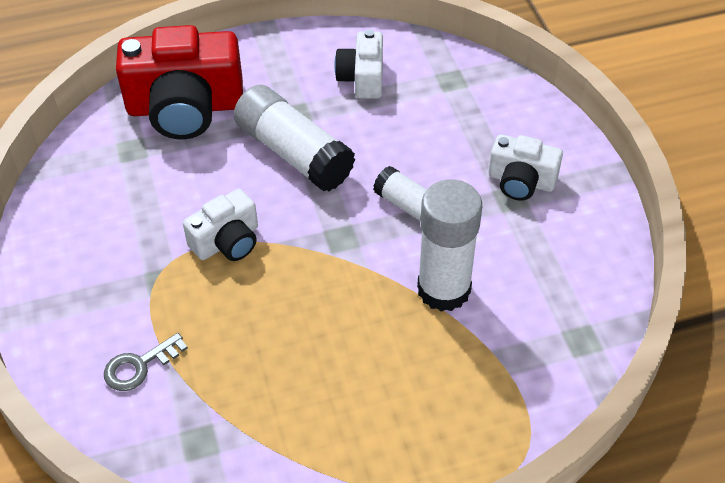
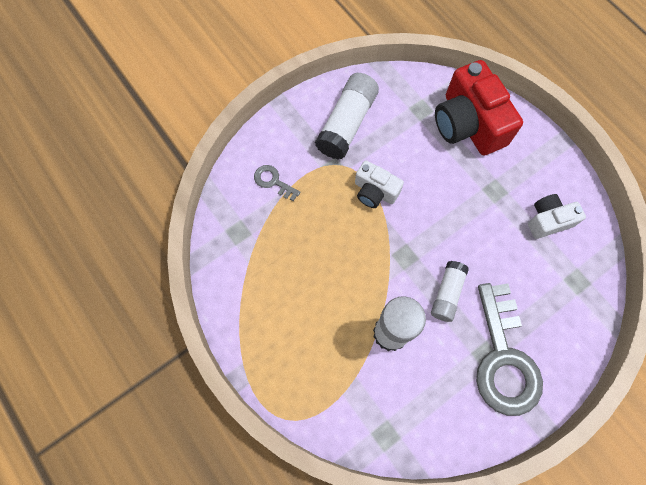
camera: 70 degrees right, 20 degrees up
white glue stick [234,85,355,191] -> white glue stick moved to [315,73,379,160]
white camera [488,134,563,200] -> grey key [476,283,543,416]

